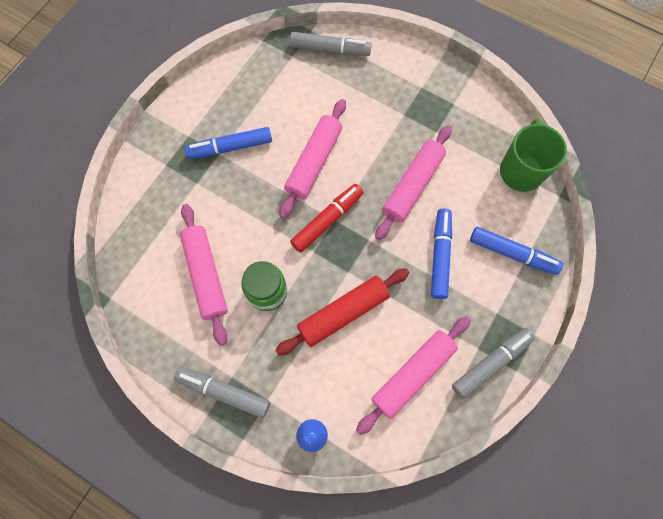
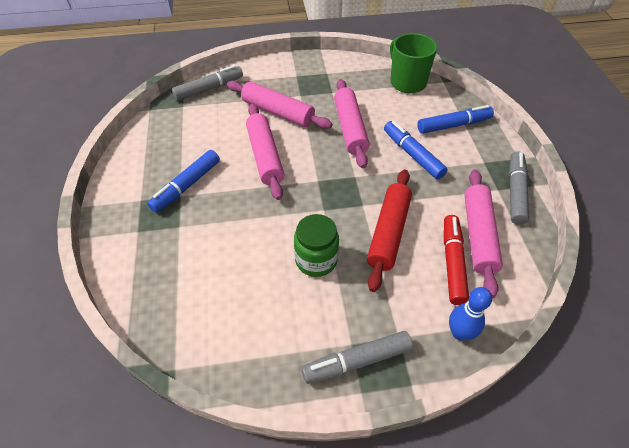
camera: 40 degrees left, 20 degrees down
pink rolling pin [180,204,228,346] -> pink rolling pin moved to [227,81,333,129]
red marker [290,184,364,253] -> red marker moved to [444,215,469,305]

